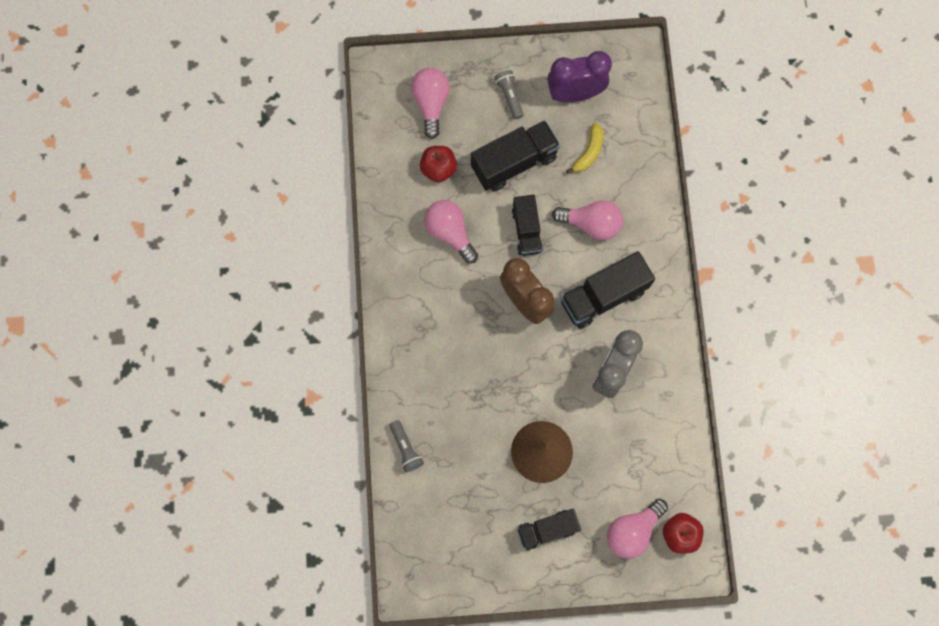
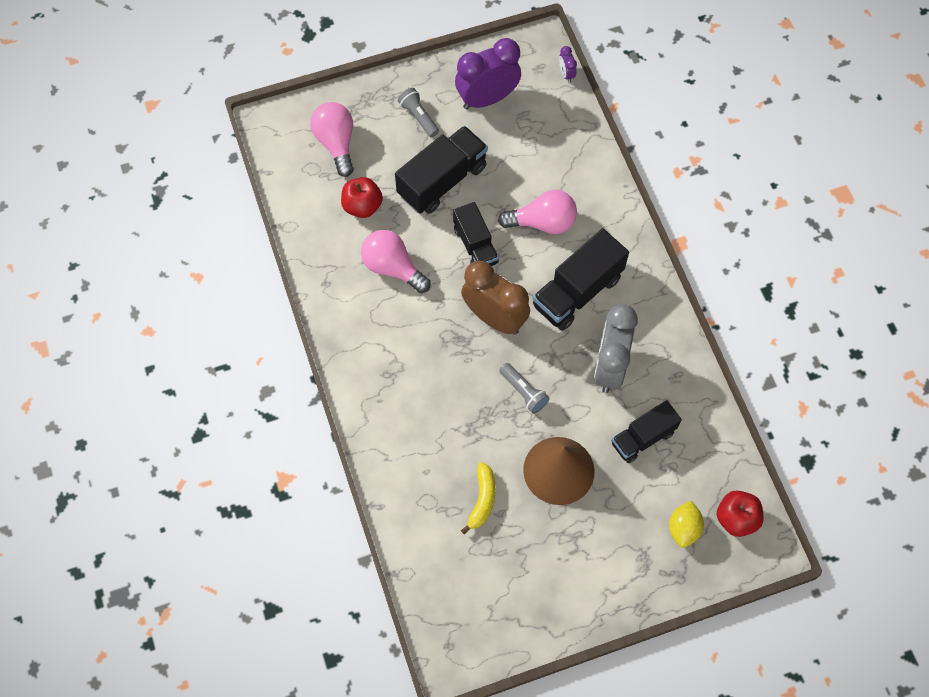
camera: 15 degrees left, 10 degrees down
grey flashlight [390,420,424,472] -> grey flashlight moved to [499,363,549,414]
black truck [517,509,581,550] -> black truck moved to [612,400,682,463]
yellow banana [566,123,603,174] -> yellow banana moved to [461,462,496,534]
pink light bulb [607,499,668,559] -> yellow lemon [669,501,704,548]
none -> purple clock [559,46,577,83]

